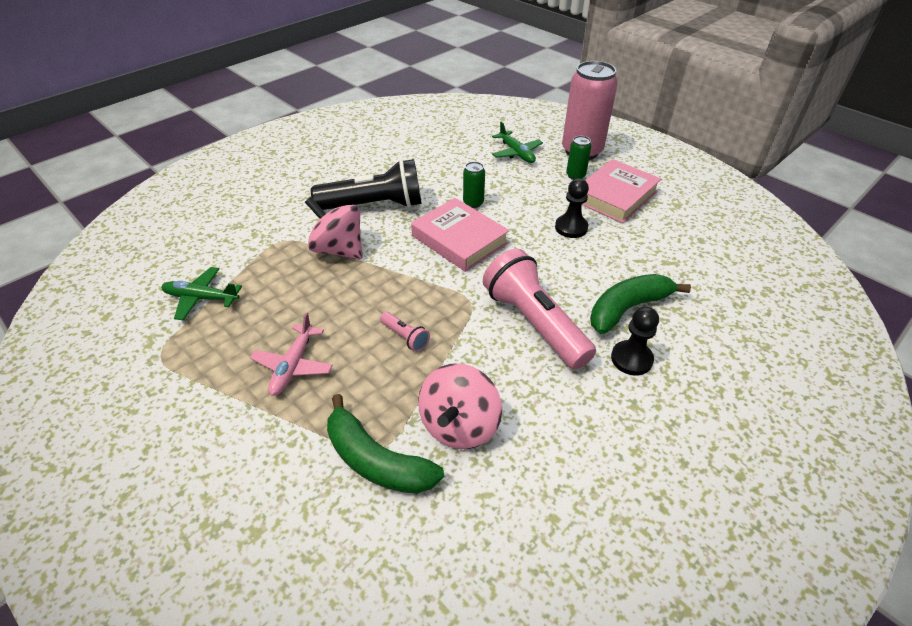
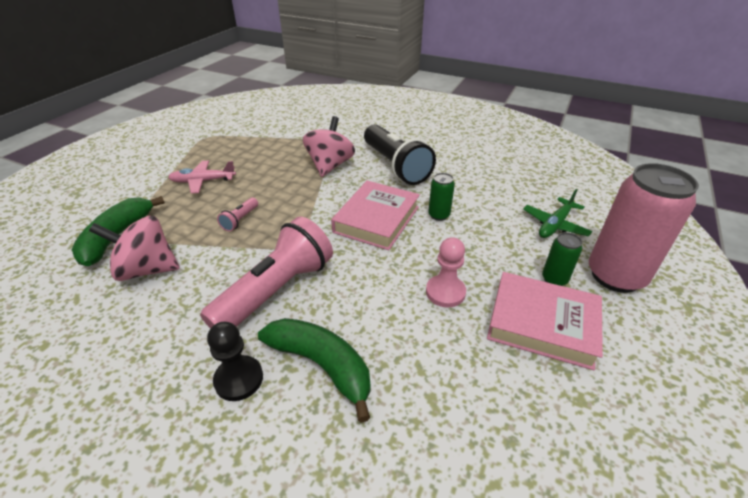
camera: 70 degrees right, 5 degrees down
green plane [161,267,242,320] -> none
black pawn [555,178,589,238] -> pink pawn [426,237,466,307]

